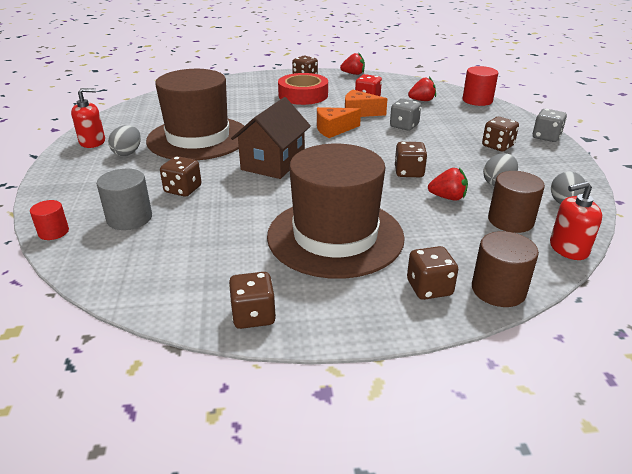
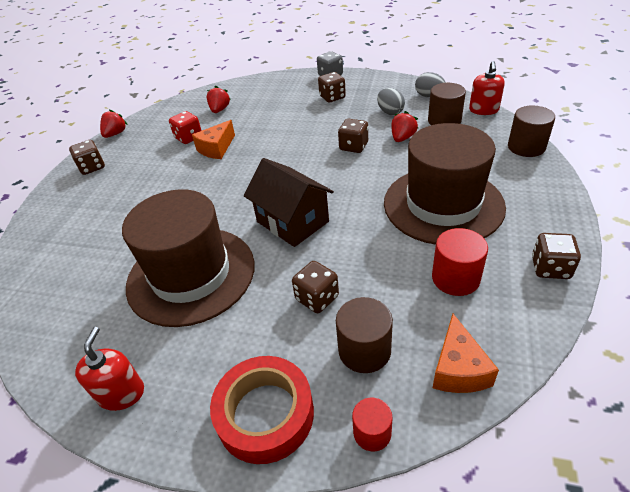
camera: 65 degrees left, 10 degrees up
grey cylinder [97,169,152,230] -> brown cylinder [336,297,393,373]
grey egg [108,125,141,156] -> none
red tape [278,73,328,105] -> red tape moved to [210,356,314,464]
orange cheese [317,107,361,138] -> orange cheese moved to [433,314,499,393]
grey dice [390,99,421,131] -> none
brown dice [407,246,458,300] -> none
red cylinder [463,66,498,106] -> red cylinder moved to [432,228,488,296]

